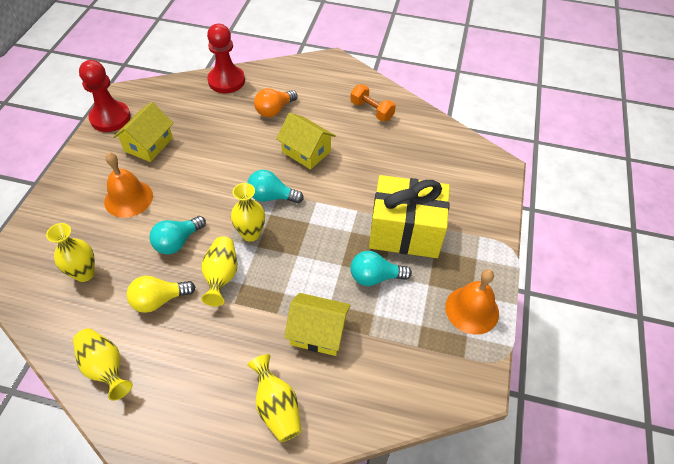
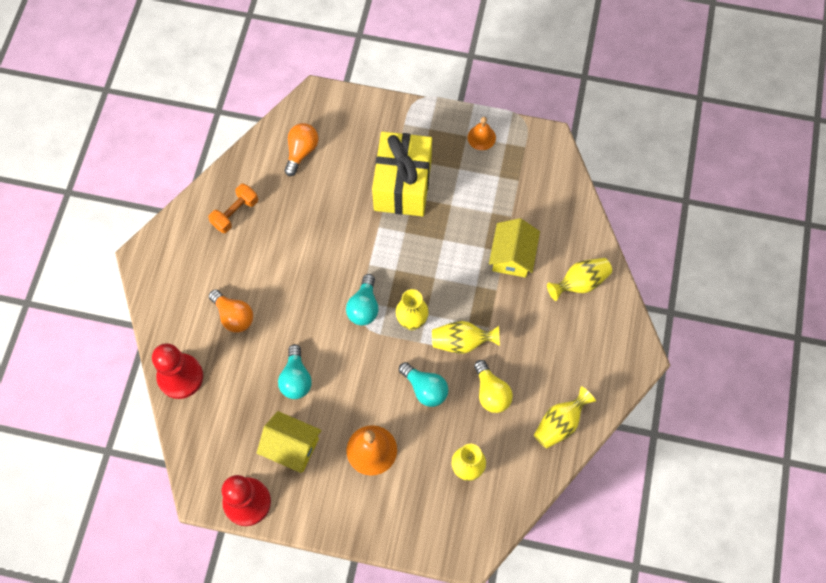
camera: 90 degrees left, 15 degrees up
yellow house [276,113,336,170] -> none
turquoise light bulb [350,251,412,286] -> turquoise light bulb moved to [278,344,312,399]
orange bell [445,269,499,335] -> orange bell [467,117,496,150], size x0.63
none -> orange light bulb [284,123,318,176]

